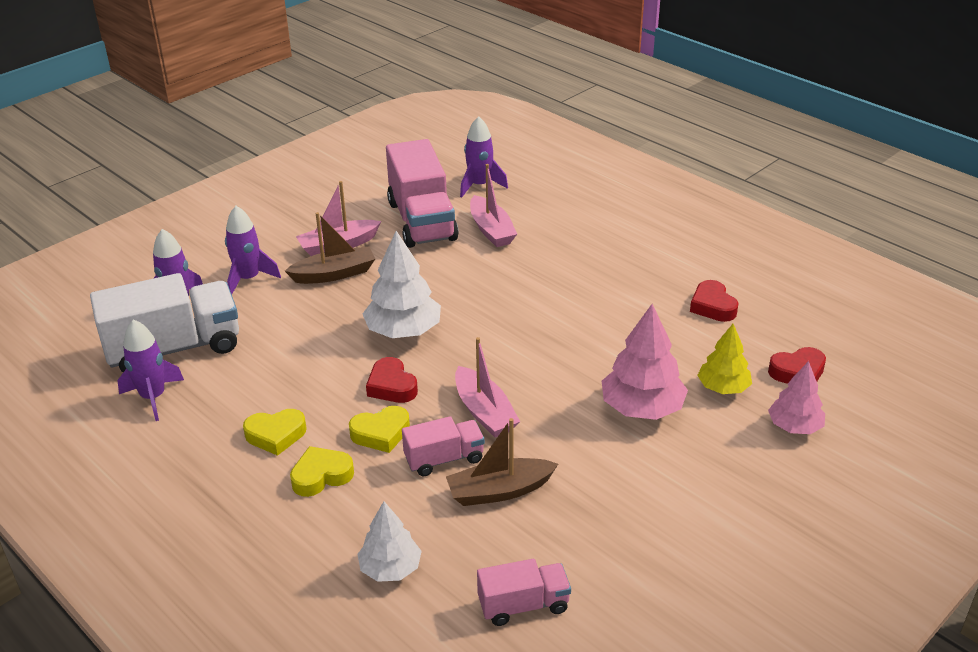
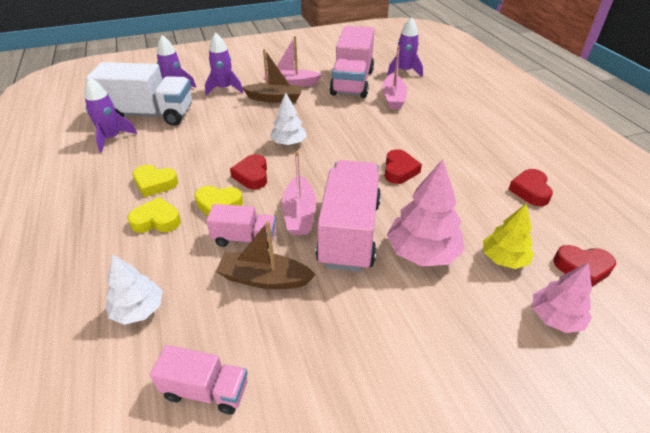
camera: 25 degrees right, 5 degrees up
white tree [362,231,441,338] -> white tree [270,92,307,145], size x0.64
none -> pink truck [315,160,381,272]
none -> red heart [385,149,422,184]

